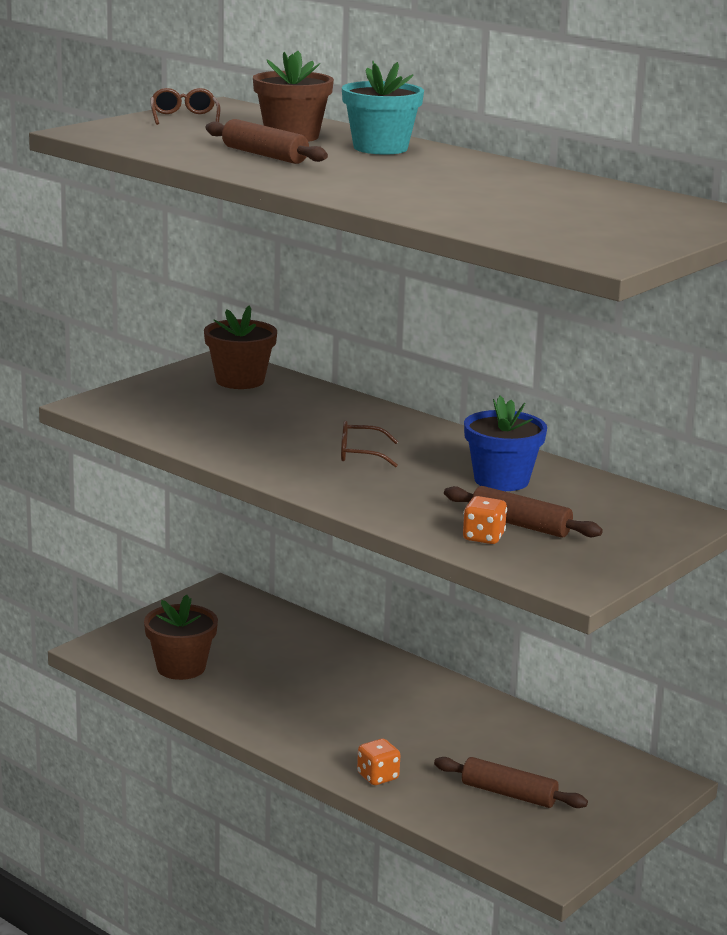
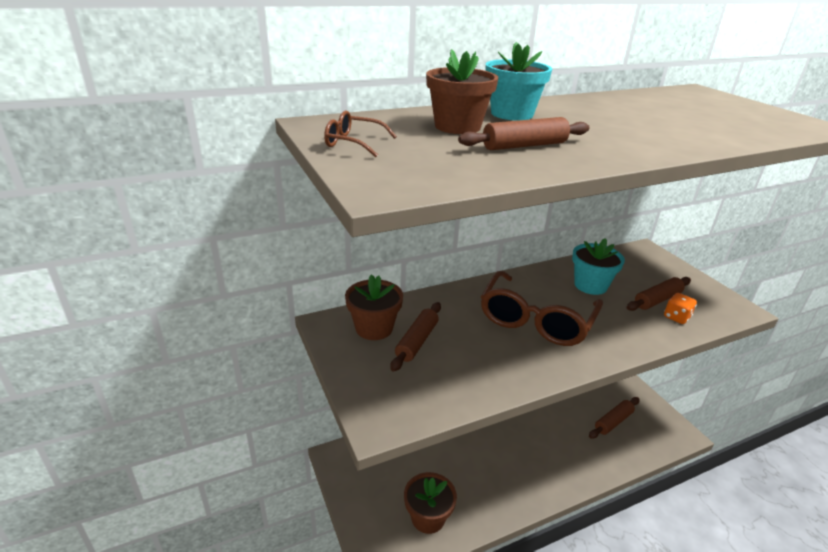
camera: 65 degrees left, 10 degrees up
brown glasses [341,421,398,467] -> brown glasses [481,271,603,346], size x2.33
orange dice [357,739,400,785] -> none
blue flower pot [464,395,547,491] -> turquoise flower pot [572,238,625,295]
none -> brown rolling pin [390,302,441,372]

